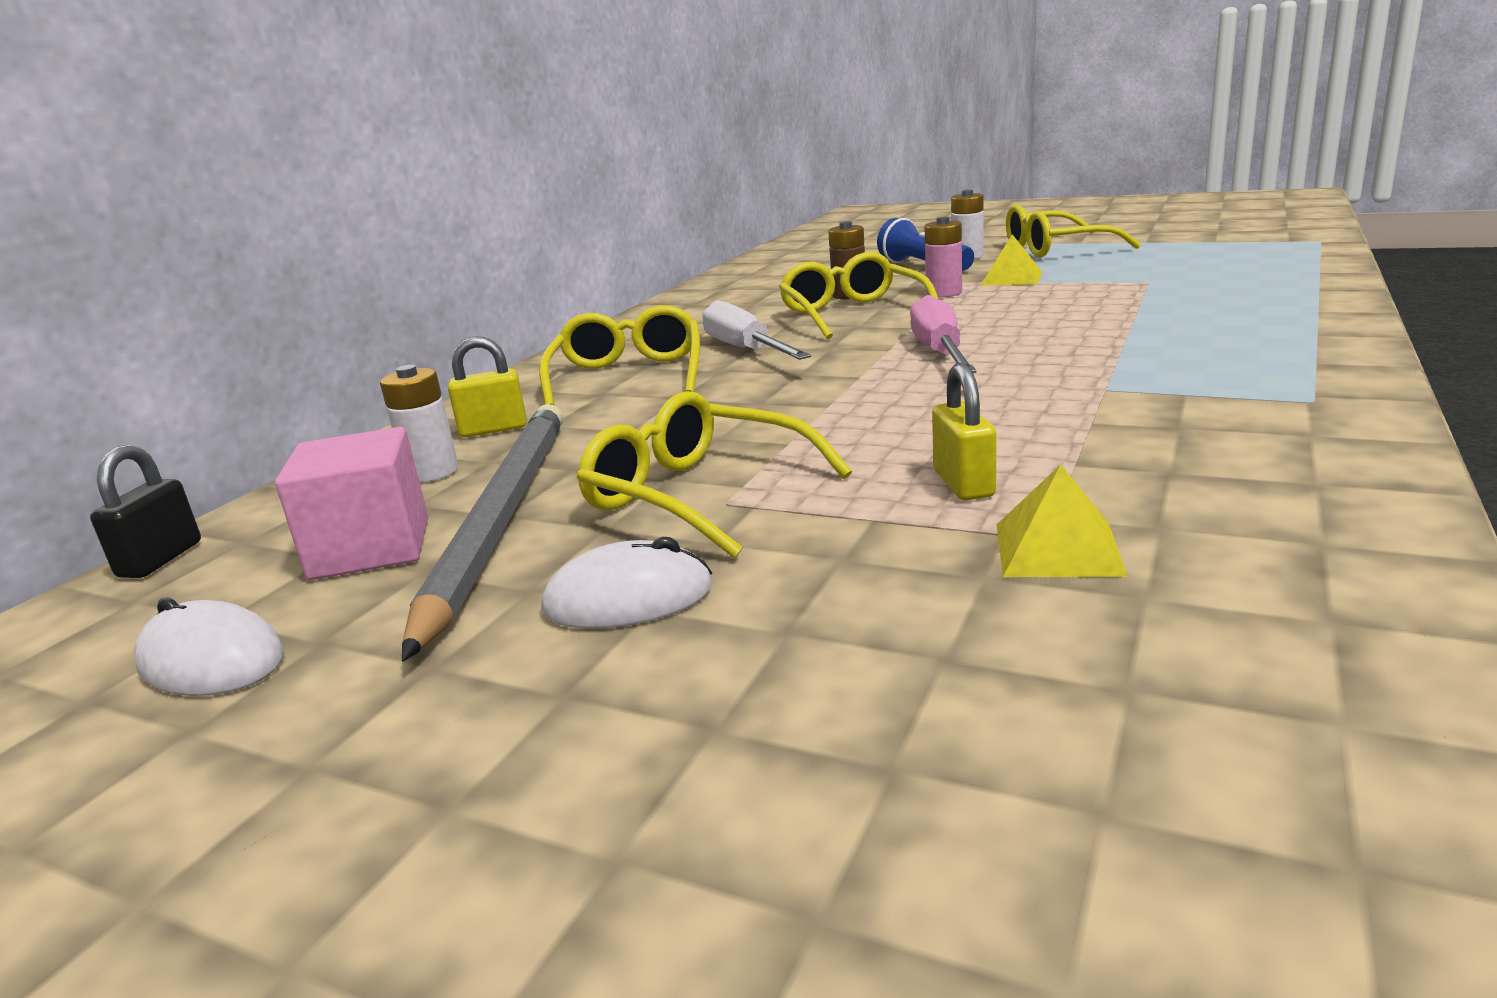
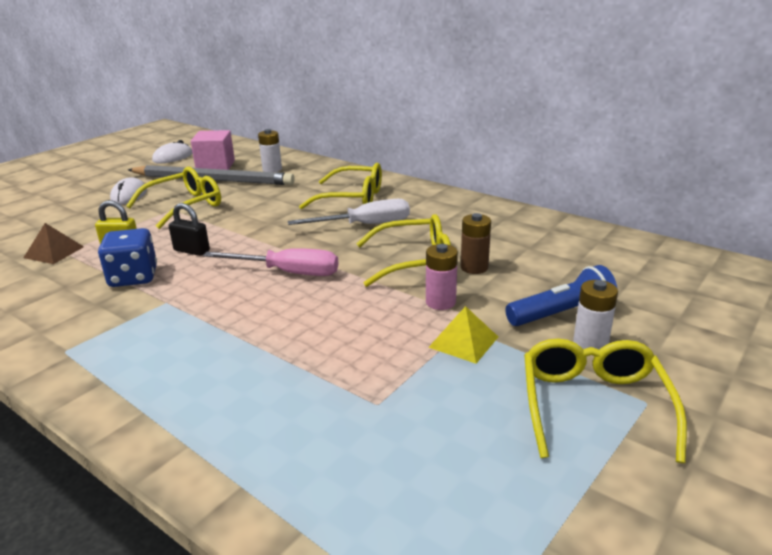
camera: 100 degrees right, 5 degrees up
black padlock [90,445,201,578] -> black padlock moved to [169,203,210,256]
yellow padlock [448,336,527,437] -> none
yellow pyramid [997,464,1128,577] -> brown pyramid [23,223,84,264]
none -> blue dice [98,228,157,287]

